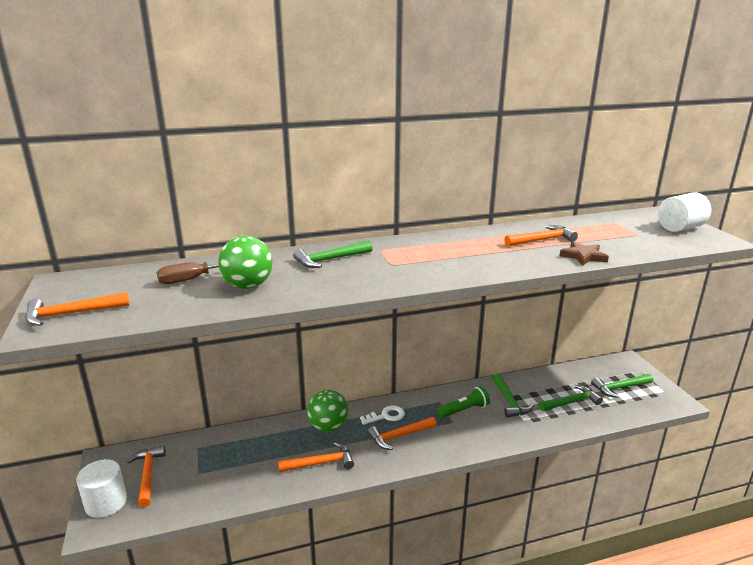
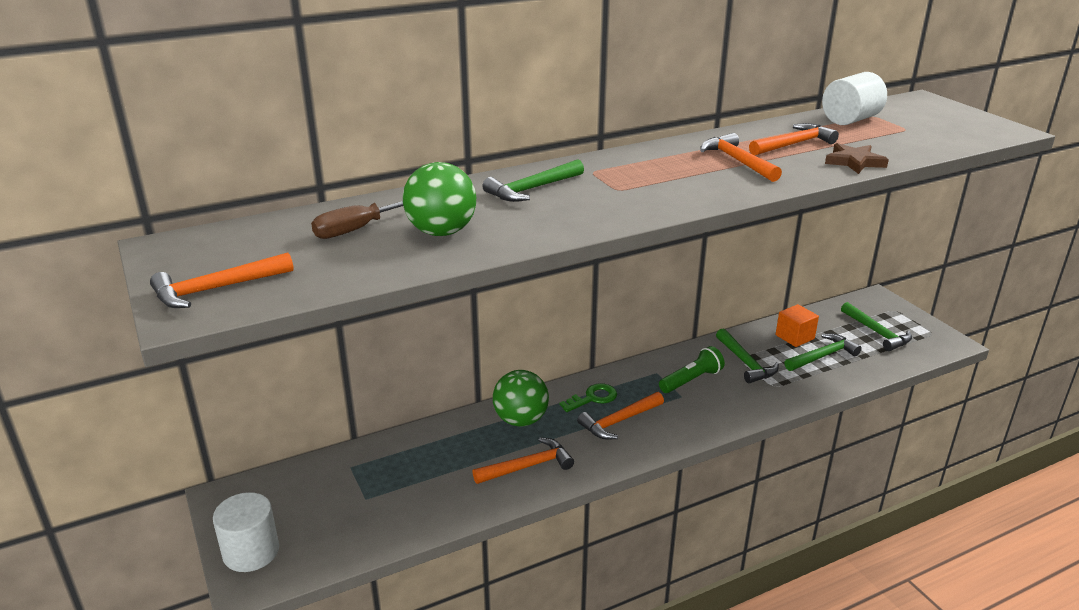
camera: 10 degrees left, 5 degrees up
orange hammer [127,445,166,507] -> orange hammer moved to [700,133,782,182]
white key [360,405,405,425] -> green key [559,383,617,412]
green hammer [591,374,653,398] -> green hammer turned 90 degrees counterclockwise [841,302,912,351]
white cylinder [658,192,711,232] -> white cylinder moved to [822,72,887,125]
none -> orange cube [776,304,819,347]

